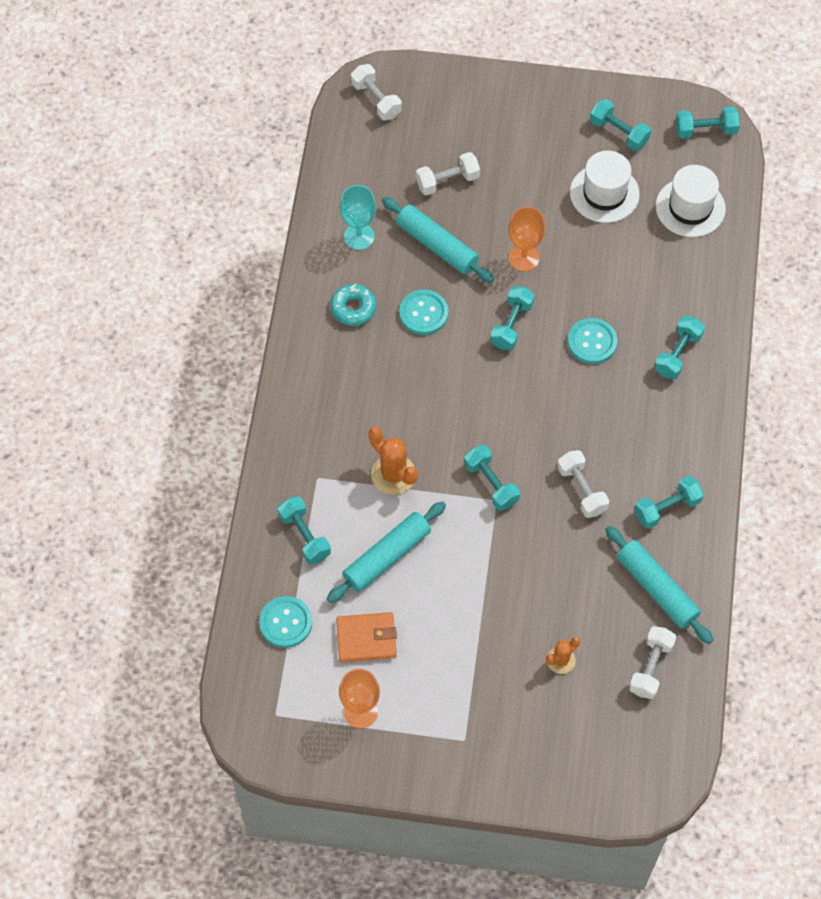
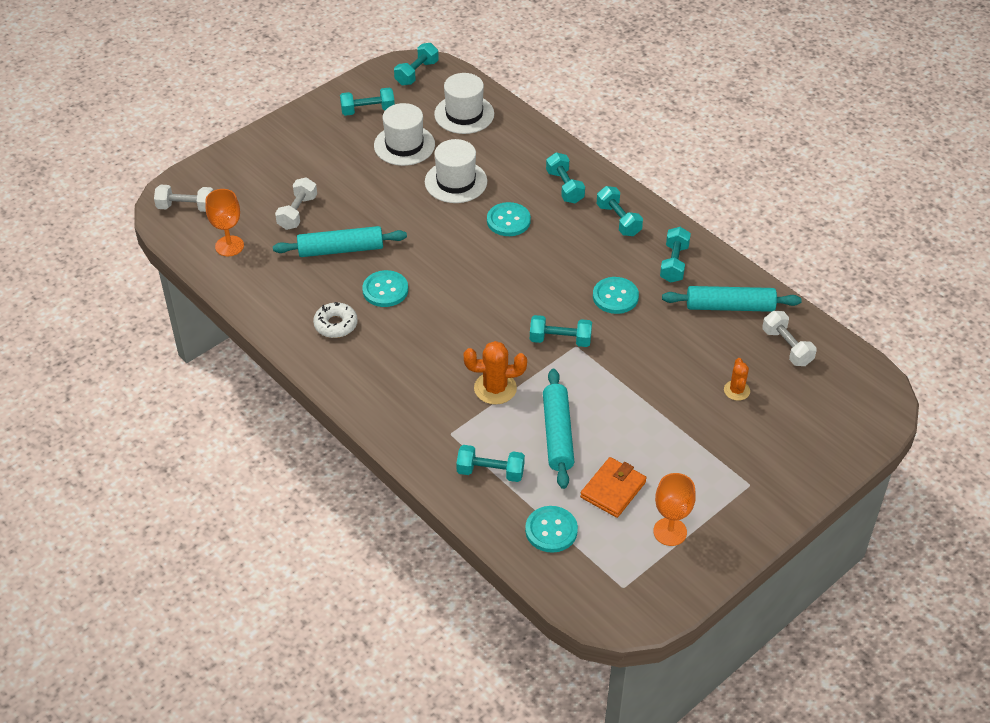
camera: 50 degrees left, 15 degrees down
turquoise donut [330,284,376,326] -> white donut [313,302,358,338]
turquoise goblet [340,185,376,250] -> none
turquoise dumbbell [490,286,535,350] -> turquoise dumbbell moved to [597,186,643,236]
orange goblet [509,207,545,272] -> orange goblet moved to [205,189,244,256]
white dumbbell [557,450,609,518] -> turquoise button [593,277,639,314]
none -> white hat [425,139,487,203]

